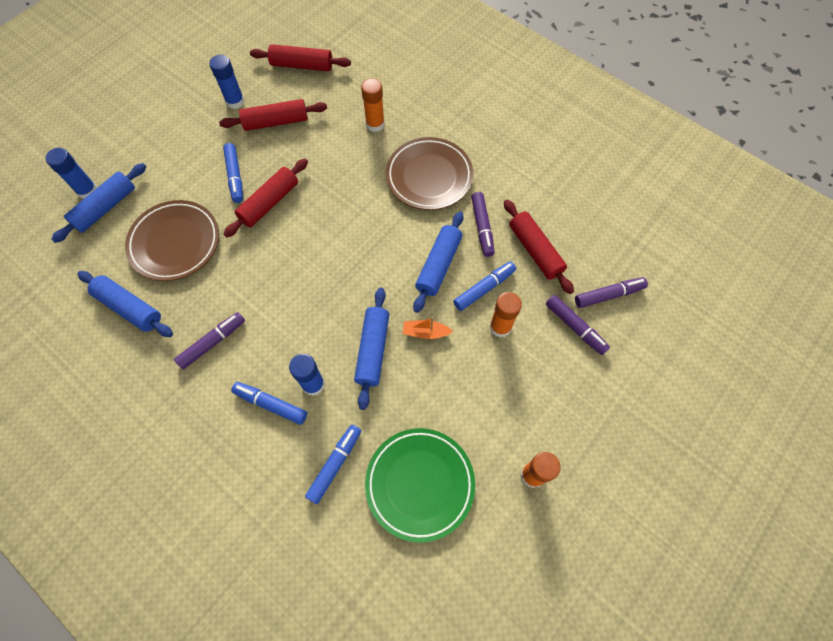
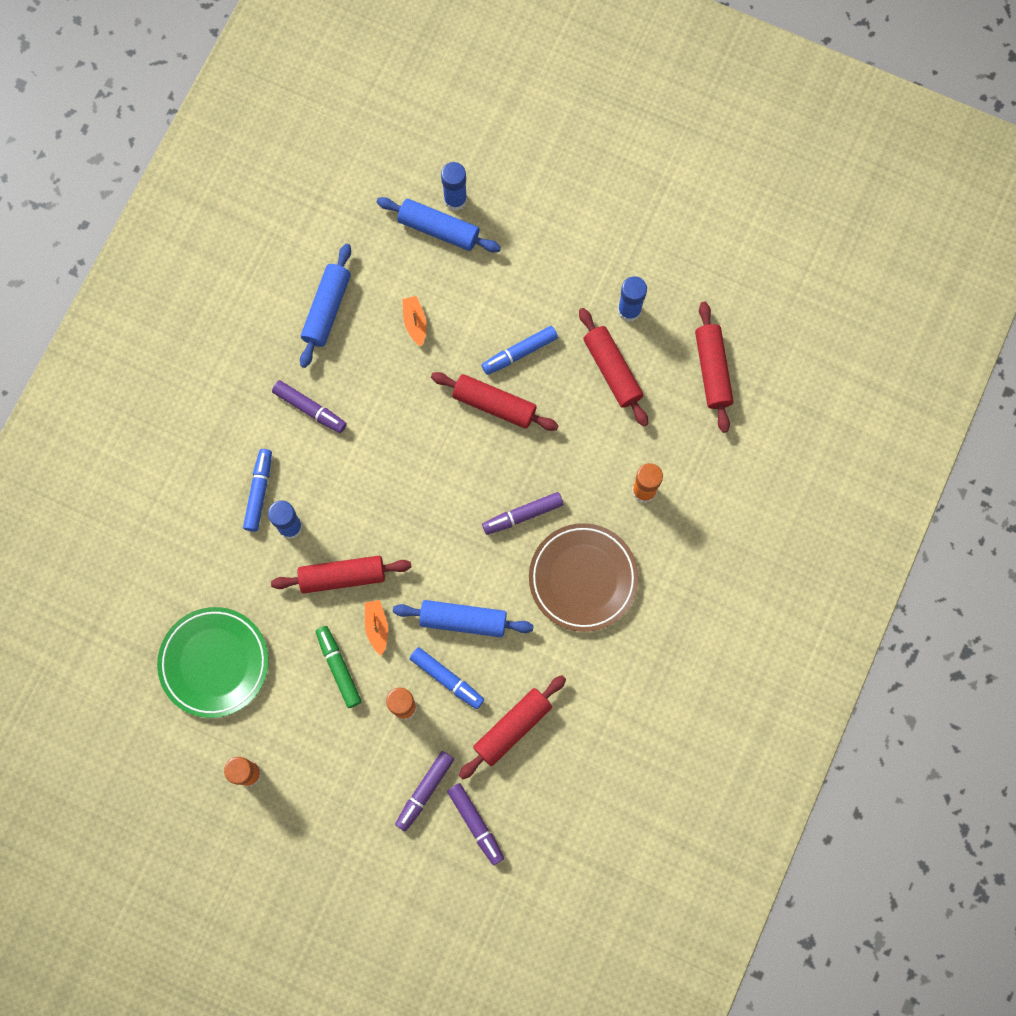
camera: 75 degrees right, 10 degrees up
brown plate [125,200,219,281] -> orange boat [402,296,426,346]
blue marker [305,425,361,504] -> none
blue rolling pin [354,287,389,410] -> red rolling pin [271,556,411,593]
purple marker [471,192,495,257] -> purple marker moved to [482,492,563,535]
none -> green marker [316,626,362,708]

